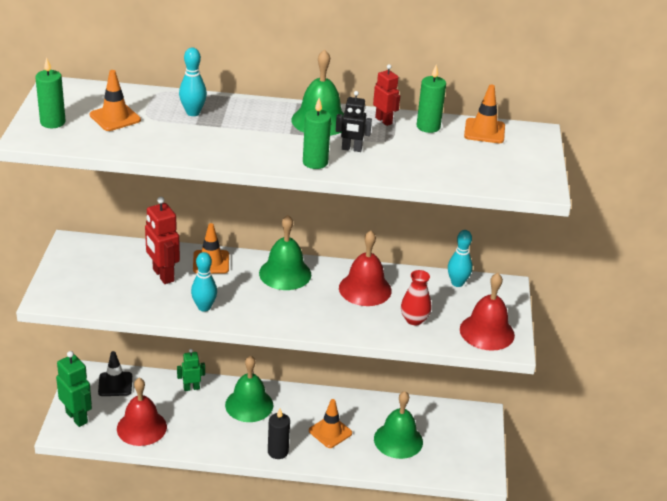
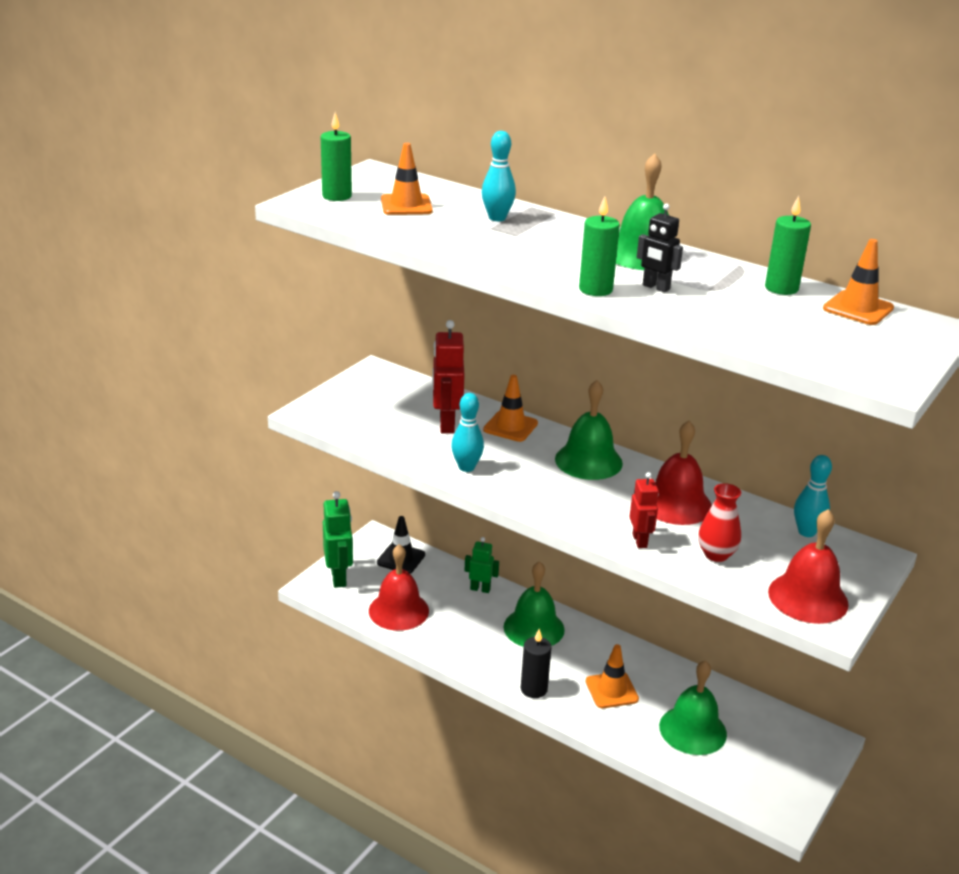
camera: 30 degrees right, 5 degrees down
red robot [373,64,400,126] -> red robot moved to [629,472,659,548]

